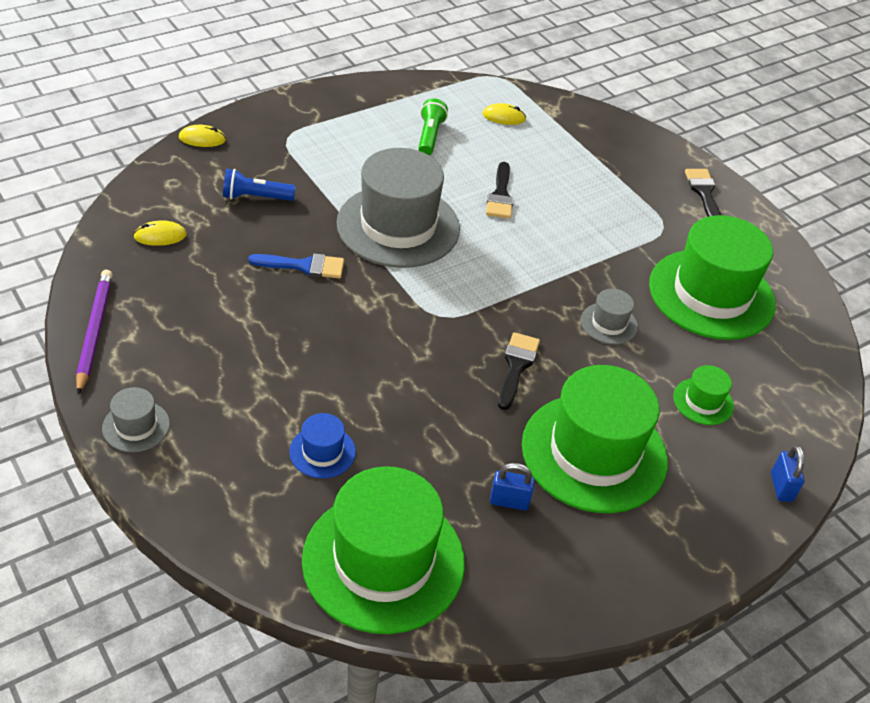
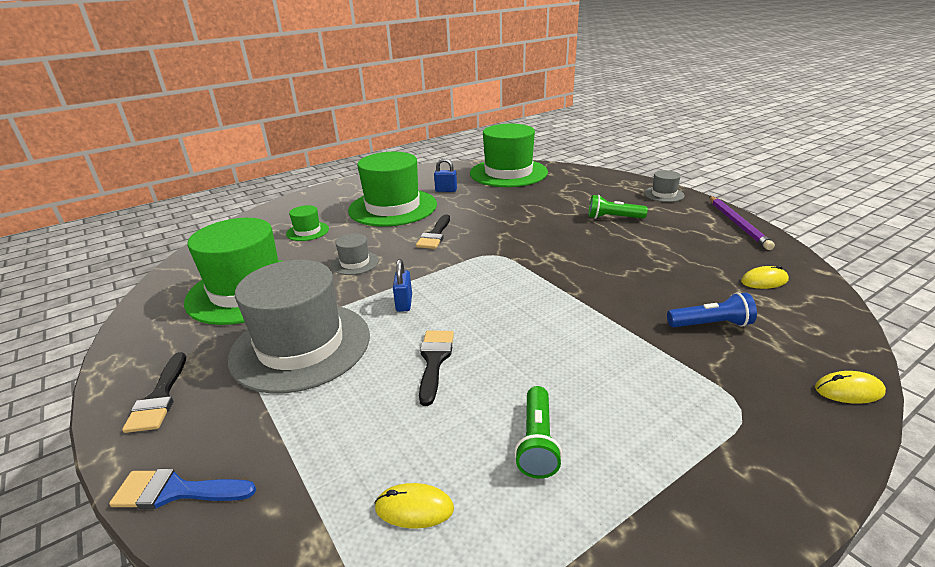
camera: 175 degrees left, 15 degrees down
blue brush [248,253,344,279] -> blue brush moved to [109,469,256,509]
blue hat [289,413,356,479] -> none
grey hat [336,148,460,268] -> grey hat moved to [228,260,370,394]
blue padlock [771,445,805,502] -> blue padlock moved to [393,259,412,312]
none -> green flashlight [589,195,648,219]

